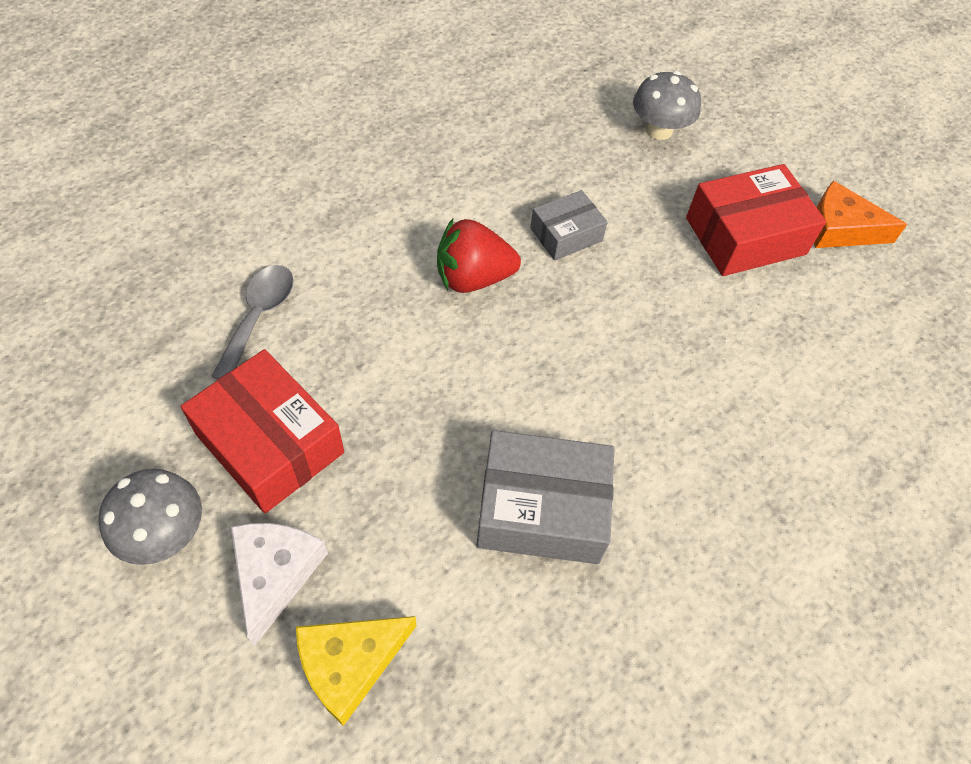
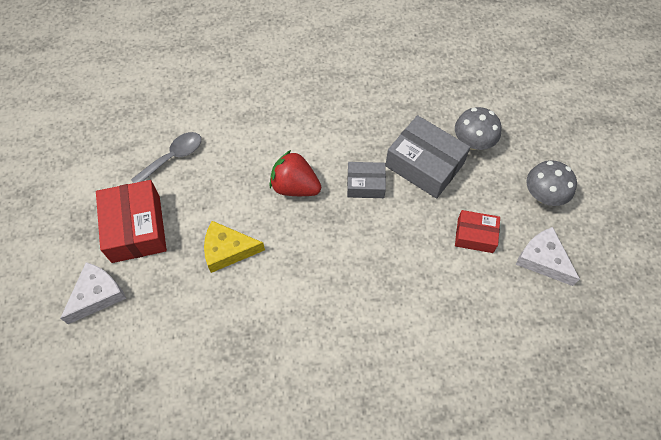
camera: 35 degrees right, 5 degrees up
grey mushroom [98,469,202,565] -> grey mushroom moved to [527,160,577,206]
yellow cheese [296,616,416,726] -> yellow cheese moved to [204,221,265,273]
grey box [476,430,614,564] -> grey box moved to [386,115,470,199]
red box [686,164,826,276] -> red box [455,210,500,253], size x0.59
orange cheese [814,180,907,248] -> white cheese [516,227,580,286]

